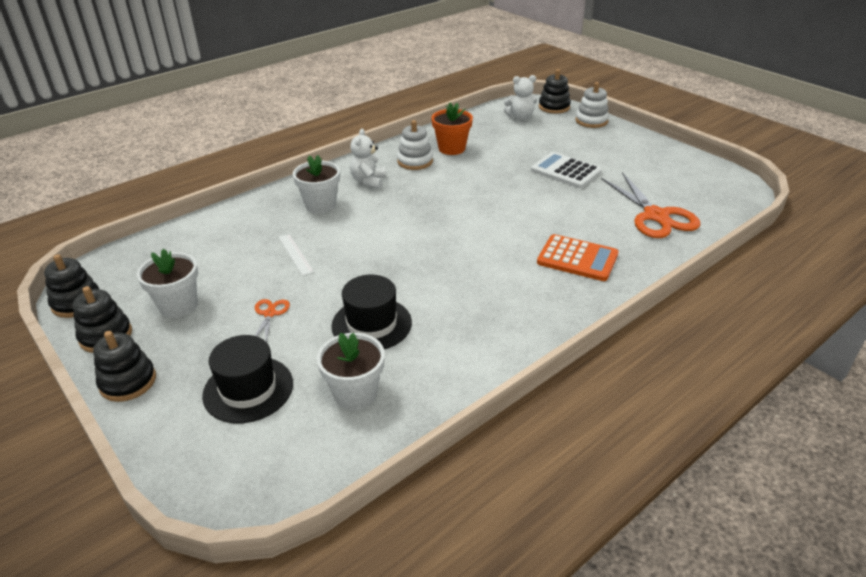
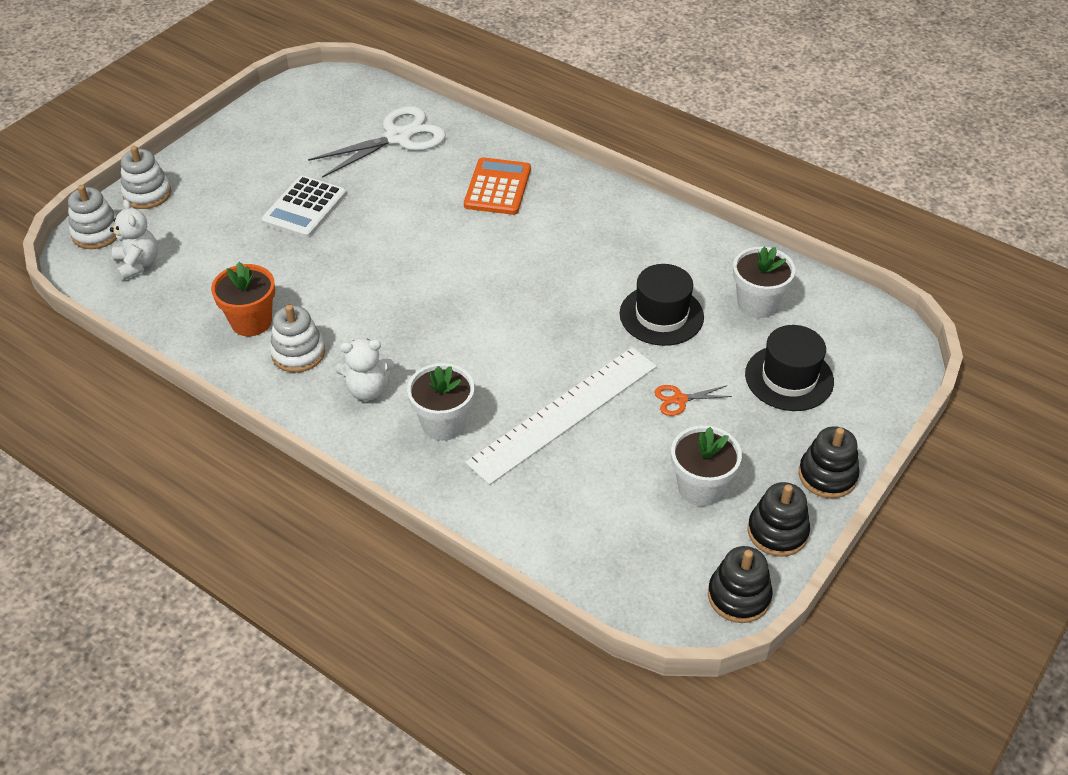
camera: 105 degrees left, 10 degrees up
white ruler [279,234,314,276] -> white ruler [465,347,657,485], size x2.36
black stacking toy [539,69,571,114] -> white stacking toy [68,185,117,249]
orange scissors [601,172,700,238] -> white scissors [308,106,446,178]

